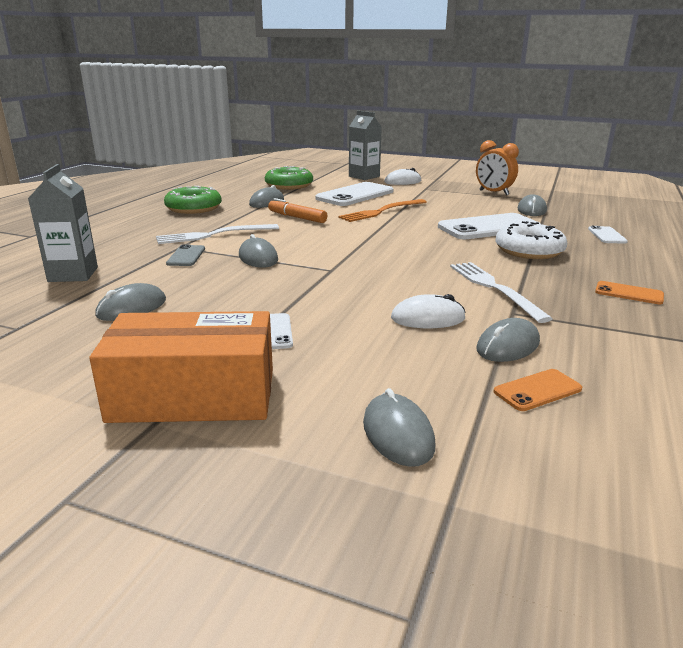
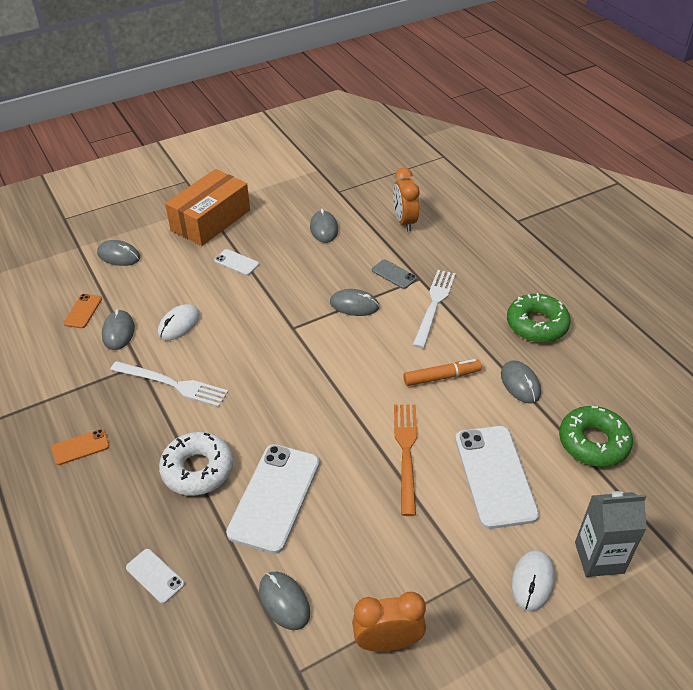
camera: 130 degrees right, 20 degrees up
grey carton [28,164,98,282] -> orange clock [393,168,419,231]

